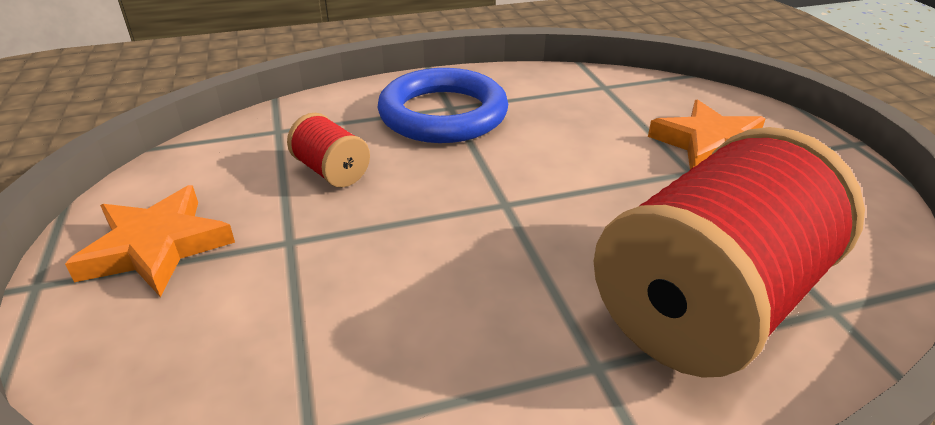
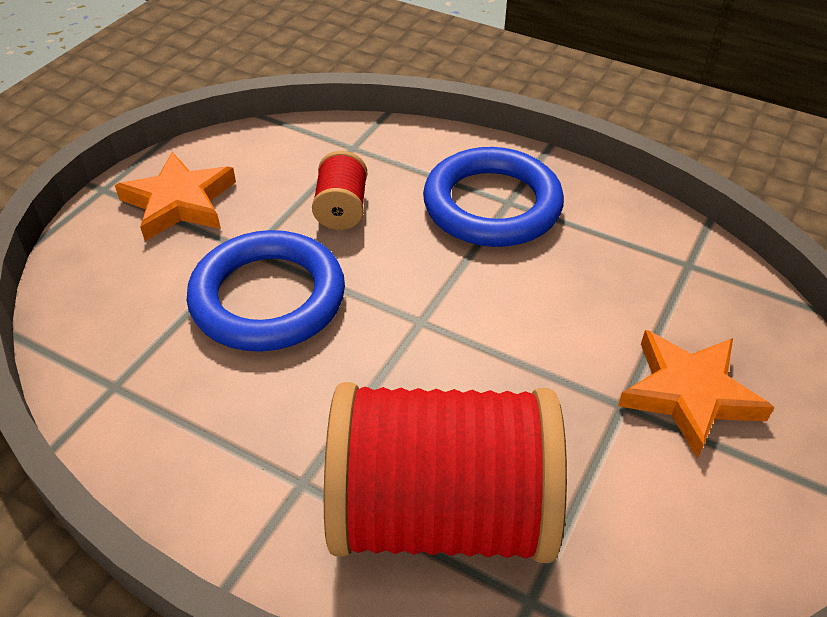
camera: 45 degrees right, 10 degrees up
none -> blue ring [187,230,345,352]

